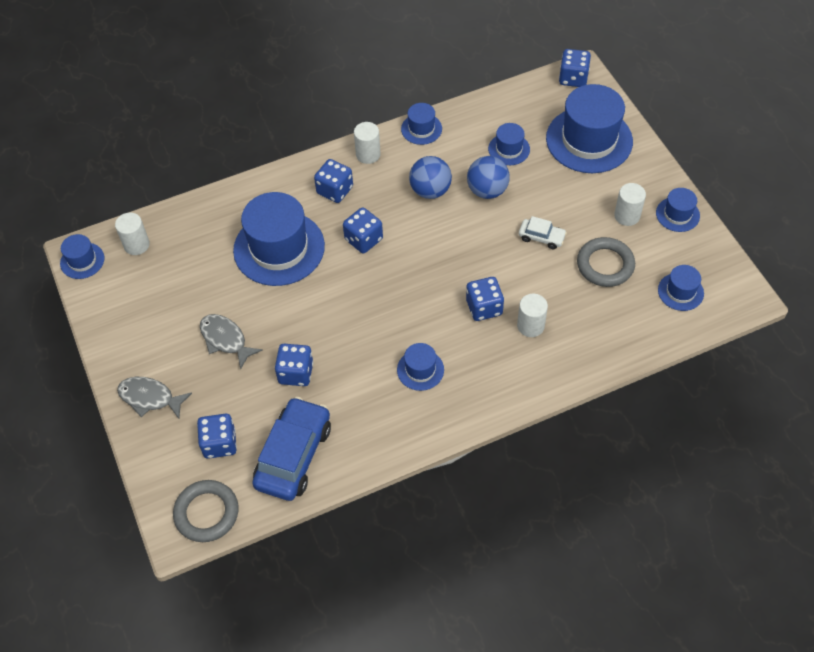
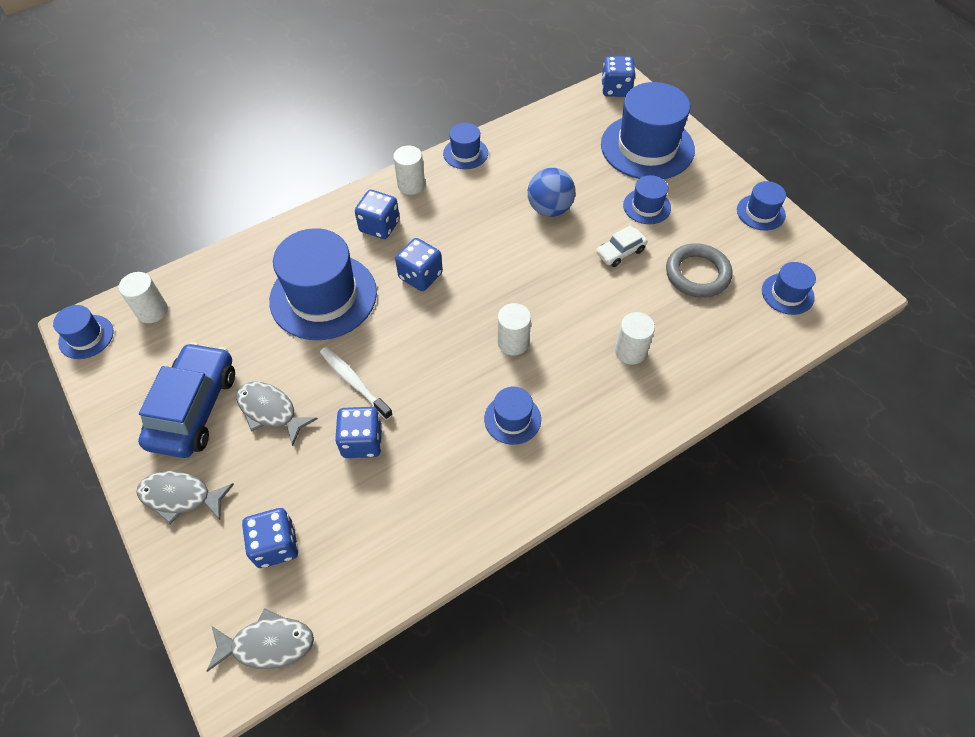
camera: 10 degrees left, 0 degrees up
grey ring [173,480,238,542] -> grey fish [206,608,314,672]
blue car [252,397,331,501] -> blue car moved to [138,342,235,458]
blue ball [409,156,452,199] -> none
blue dice [466,277,504,321] -> none
blue hat [488,123,530,165] -> blue hat moved to [623,175,671,224]
white car [519,216,567,249] -> white car turned 135 degrees clockwise [596,225,647,267]
white cylinder [614,183,646,226] -> white cylinder moved to [498,303,531,355]
none -> white toothbrush [320,347,393,420]

